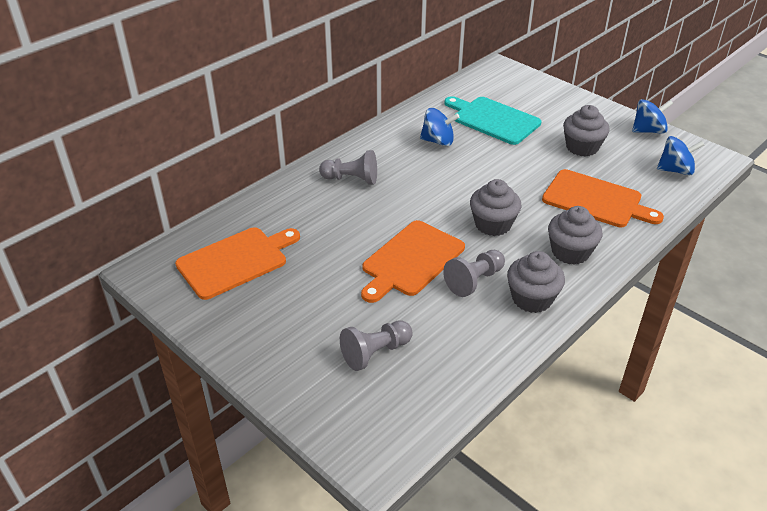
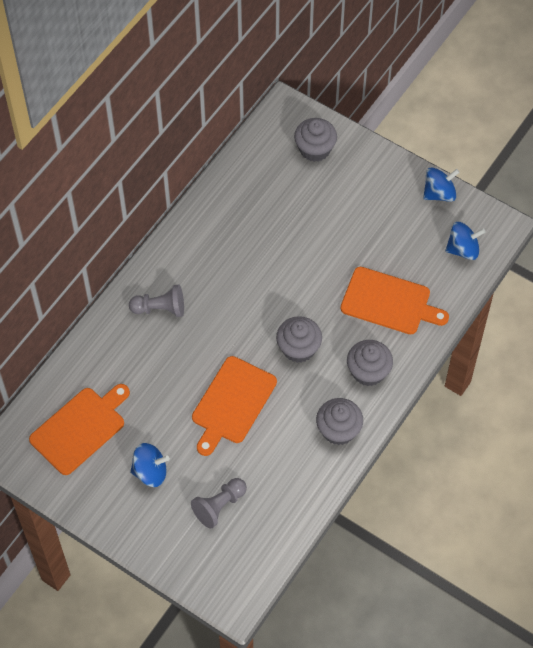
camera: 10 degrees left, 20 degrees up
blue spinning top [420,108,460,146] -> blue spinning top moved to [130,443,170,487]
grey pawn [443,250,505,297] -> none
turquoise cutting board [445,96,541,145] -> none
grey cupcake [563,105,610,157] -> grey cupcake moved to [294,118,337,162]

